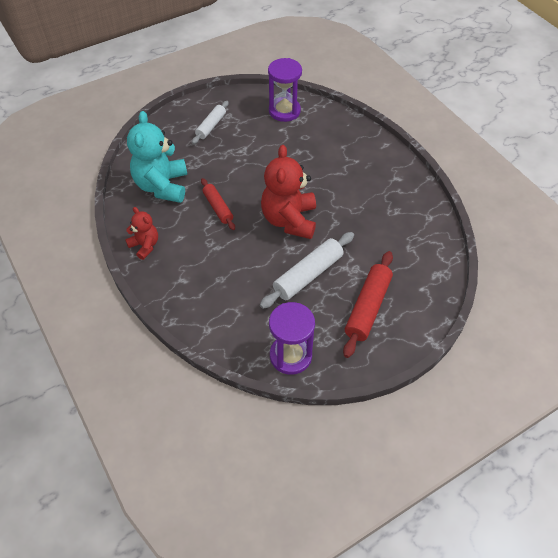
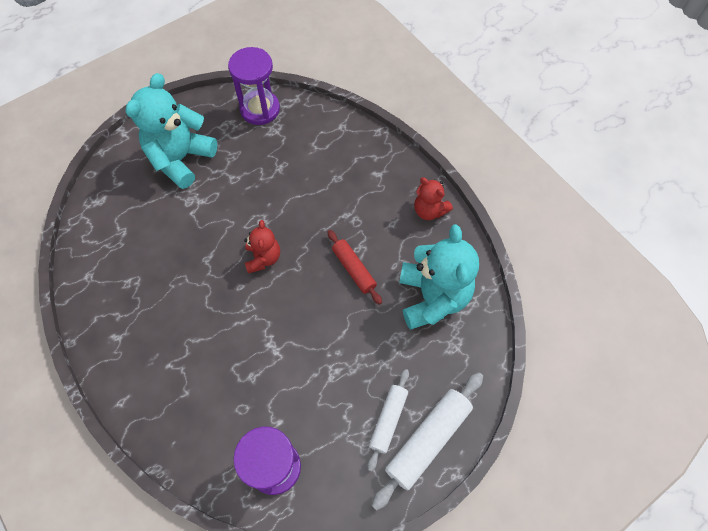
camera: 175 degrees right, 10 degrees up
white rolling pin [260,232,354,309] -> white rolling pin moved to [371,372,483,511]
red teddy bear [261,145,316,239] -> red teddy bear [244,220,280,273], size x0.54
red rolling pin [343,251,393,358] -> turquoise teddy bear [126,73,217,189]

